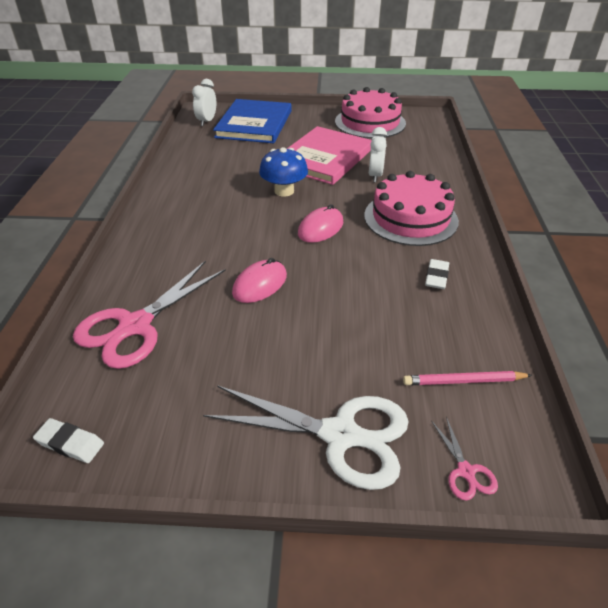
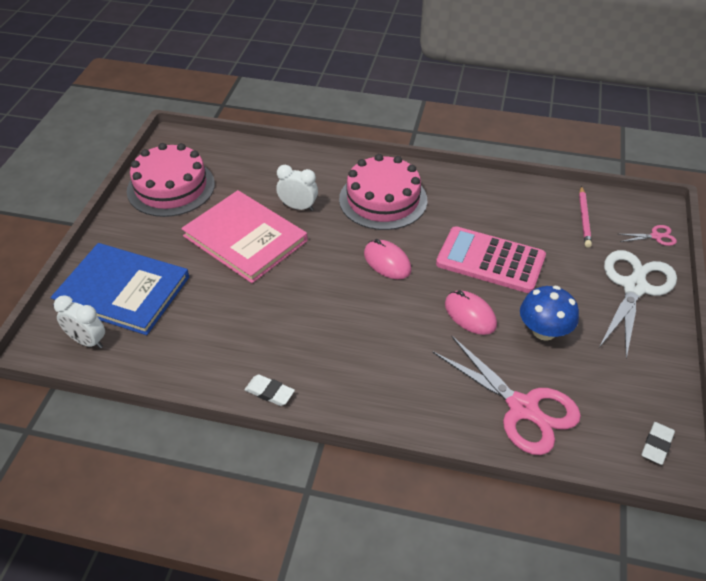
camera: 80 degrees left, 5 degrees up
blue mushroom [259,147,308,196] -> blue mushroom moved to [520,286,579,341]
white eraser [425,259,449,289] -> white eraser moved to [245,374,295,406]
none -> pink calculator [436,226,546,293]

